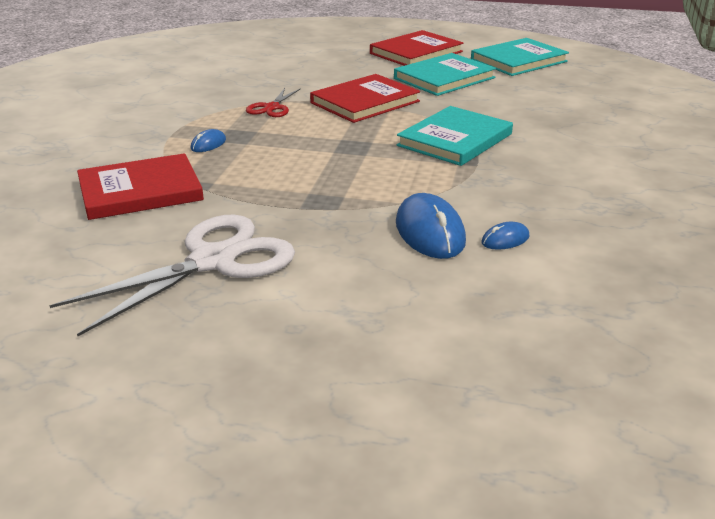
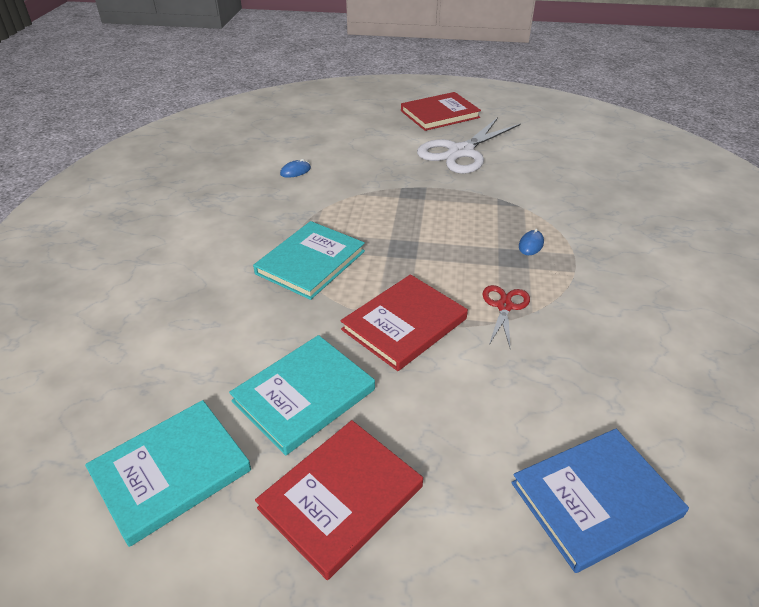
camera: 175 degrees right, 10 degrees up
red book [77,153,204,220] -> red book moved to [401,92,481,131]
blue mouse [396,193,466,259] -> none
none -> blue book [511,429,689,573]

